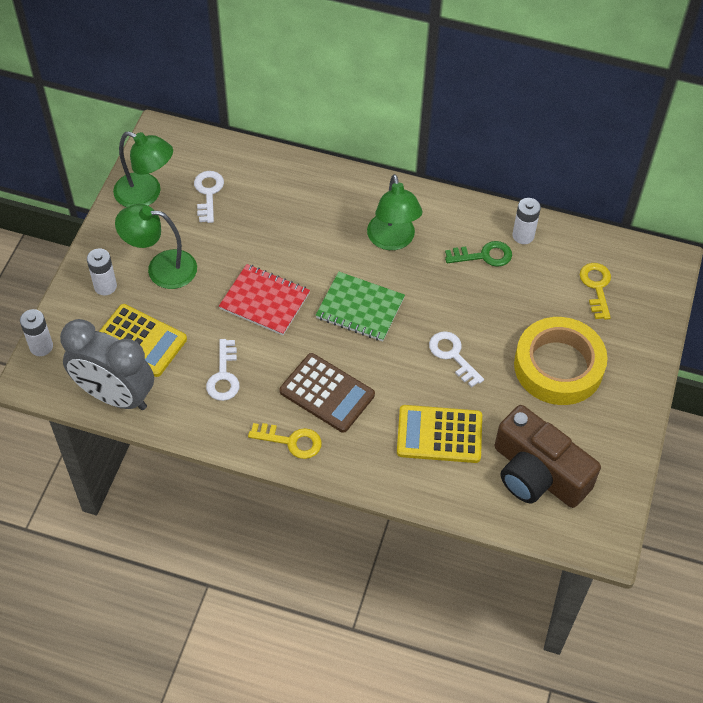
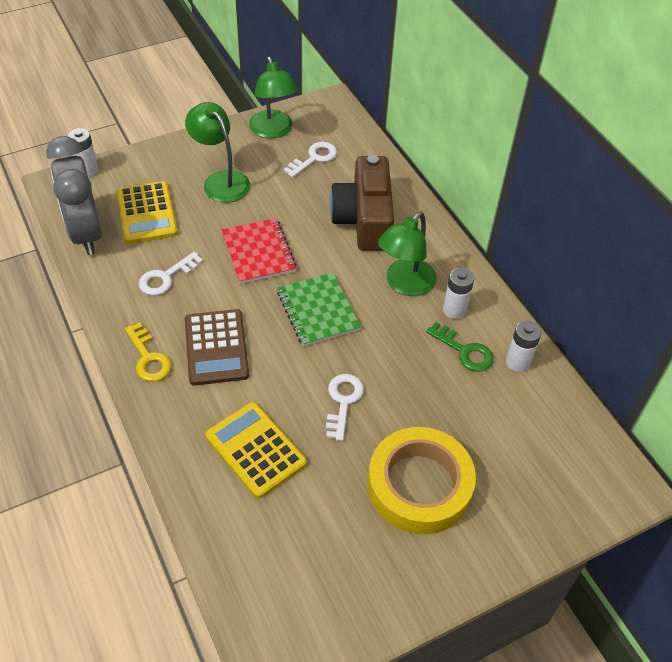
camera: 45 degrees right, 5 degrees down
white battery [87,248,117,295] -> white battery moved to [443,268,474,319]
brown camera [495,405,601,508] -> brown camera moved to [330,155,394,251]
yellow key [580,263,611,320] -> none

